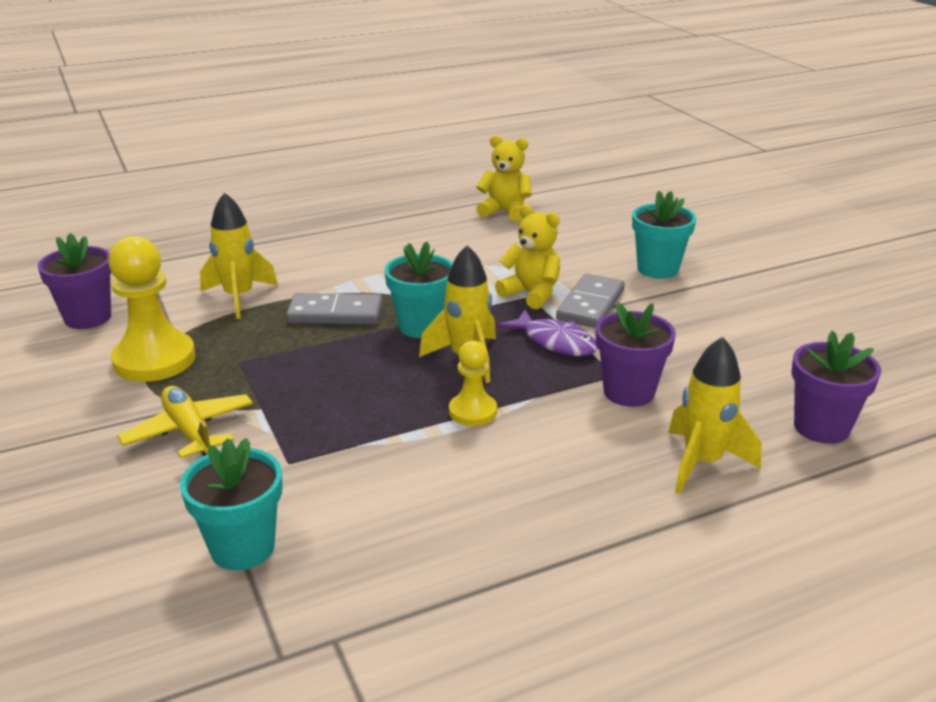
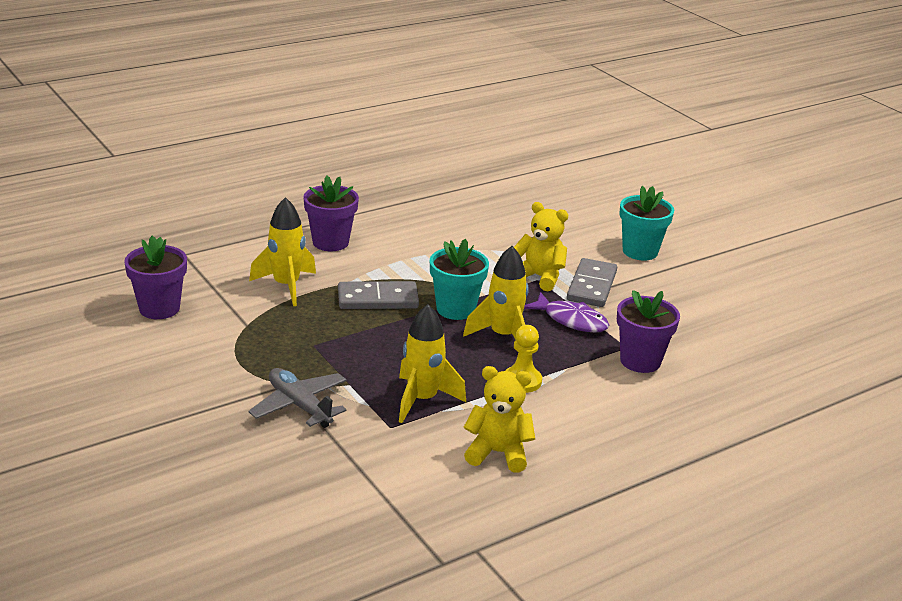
camera: 10 degrees left, 0 degrees up
yellow pawn [108,236,195,382] -> none
yellow plane [117,386,253,458] -> grey plane [248,368,347,428]
turquoise flower pot [180,438,282,570] -> none
yellow teddy bear [476,135,532,222] -> yellow teddy bear moved to [464,366,535,472]
yellow rocket [668,337,762,494] -> yellow rocket moved to [399,304,466,423]
purple flower pot [792,331,881,444] -> purple flower pot moved to [304,176,359,251]

